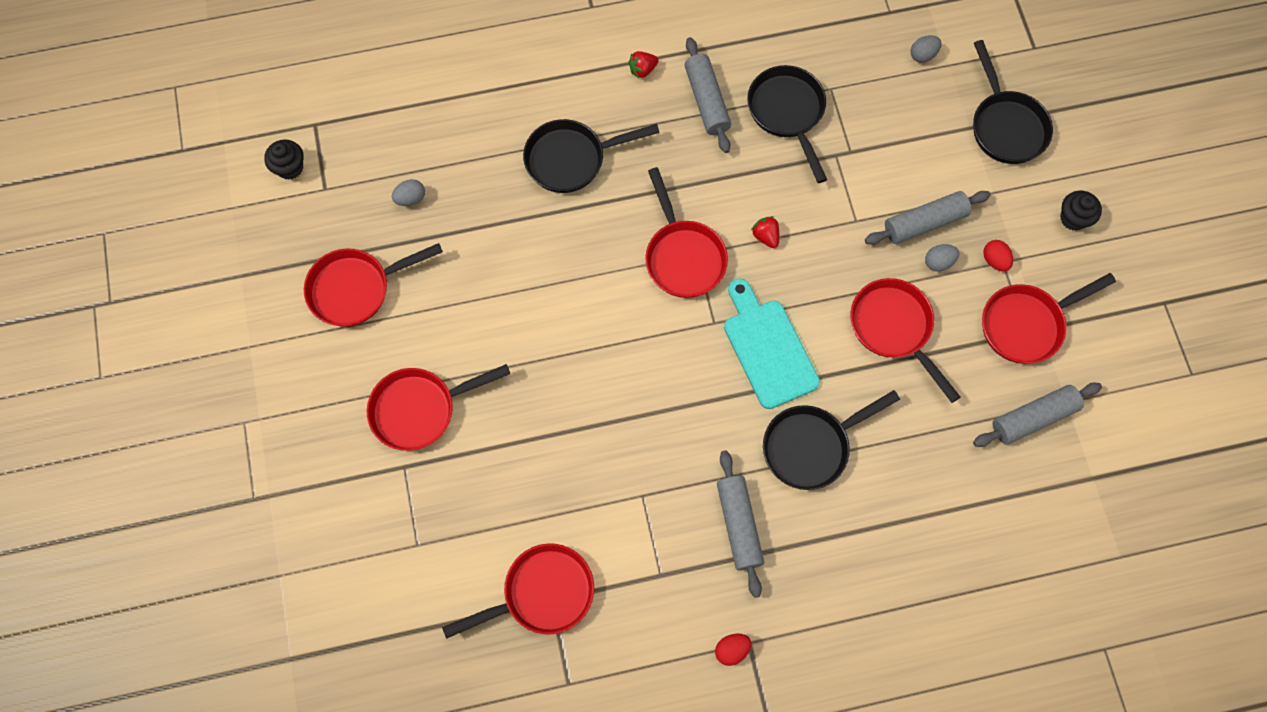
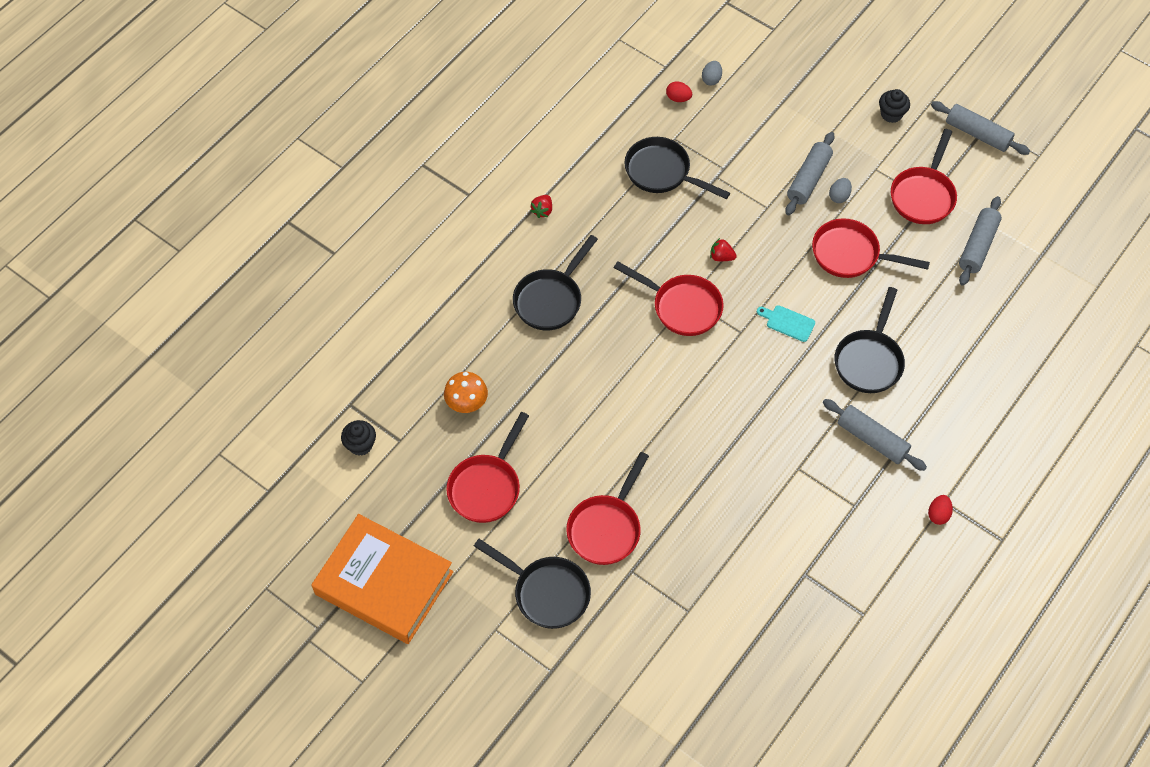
camera: 40 degrees left, 10 degrees down
grey egg [392,179,425,206] -> orange mushroom [444,372,488,413]
red pan [442,543,594,639] -> none
grey rolling pin [685,37,731,153] -> grey rolling pin moved to [931,101,1030,155]
turquoise cutting board [724,278,820,409] -> turquoise cutting board [757,305,815,342], size x0.52
black pan [973,40,1053,164] -> black pan moved to [474,539,591,629]
red egg [983,240,1013,271] -> red egg moved to [666,81,692,102]
none -> orange book [312,514,453,644]

